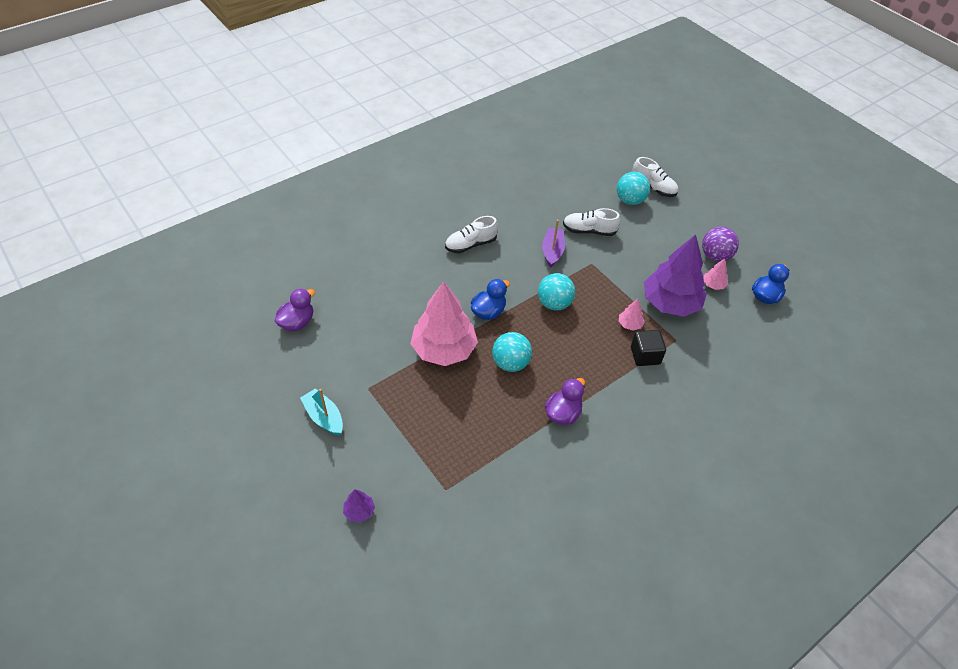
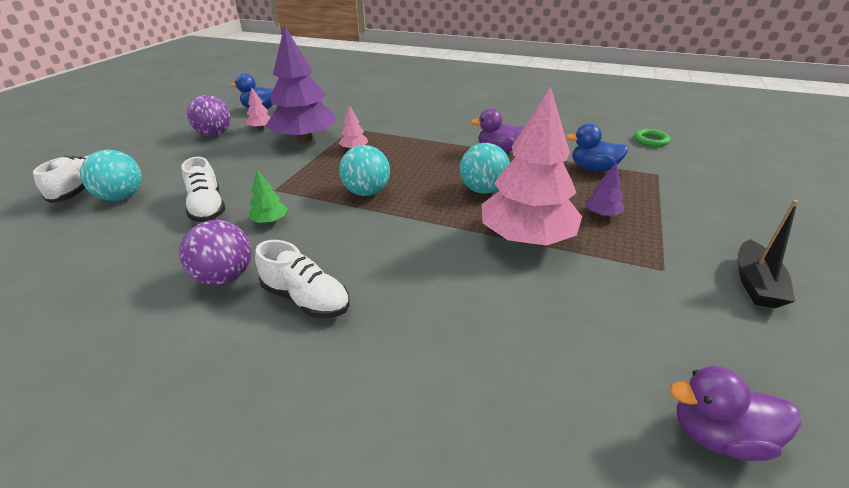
camera: 120 degrees left, 15 degrees down
turquoise boat [300,388,343,435] -> black boat [738,200,798,308]
purple tree [343,489,375,523] -> purple tree moved to [585,162,624,217]
blue duck [471,279,510,320] -> blue duck moved to [566,124,629,172]
purple boat [542,220,565,268] -> green tree [249,170,288,223]
black cube [631,330,666,366] -> none
none -> purple ball [179,220,252,285]
none -> green ring [634,129,670,147]

